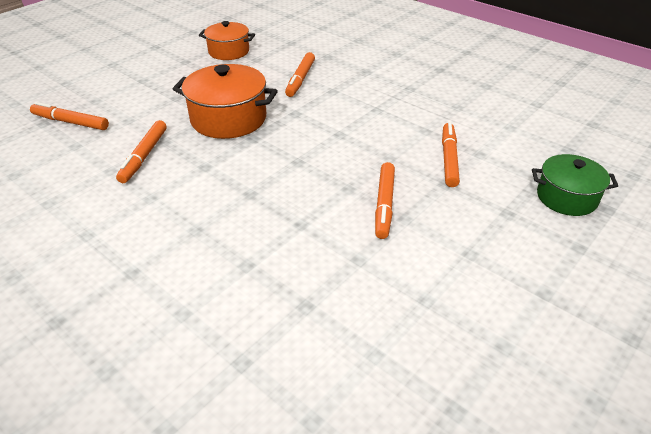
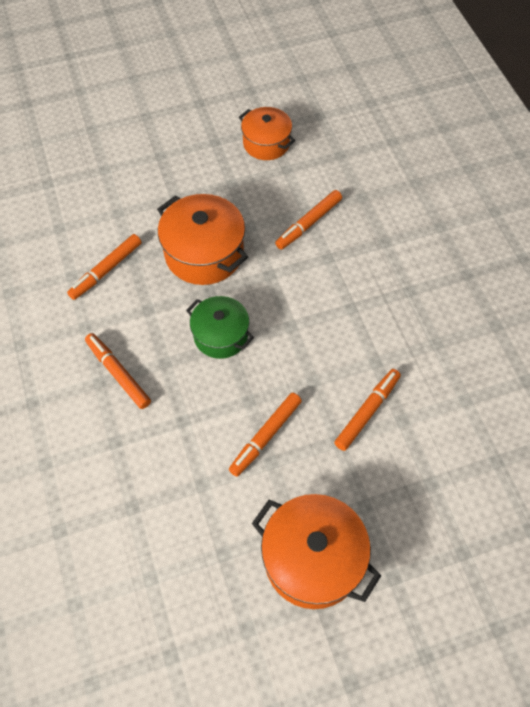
camera: 30 degrees right, 20 degrees up
orange marker [30,102,109,130] -> orange marker moved to [85,333,151,409]
green pot [532,154,618,216] -> green pot moved to [186,296,254,359]
none -> orange pot [252,494,381,609]

